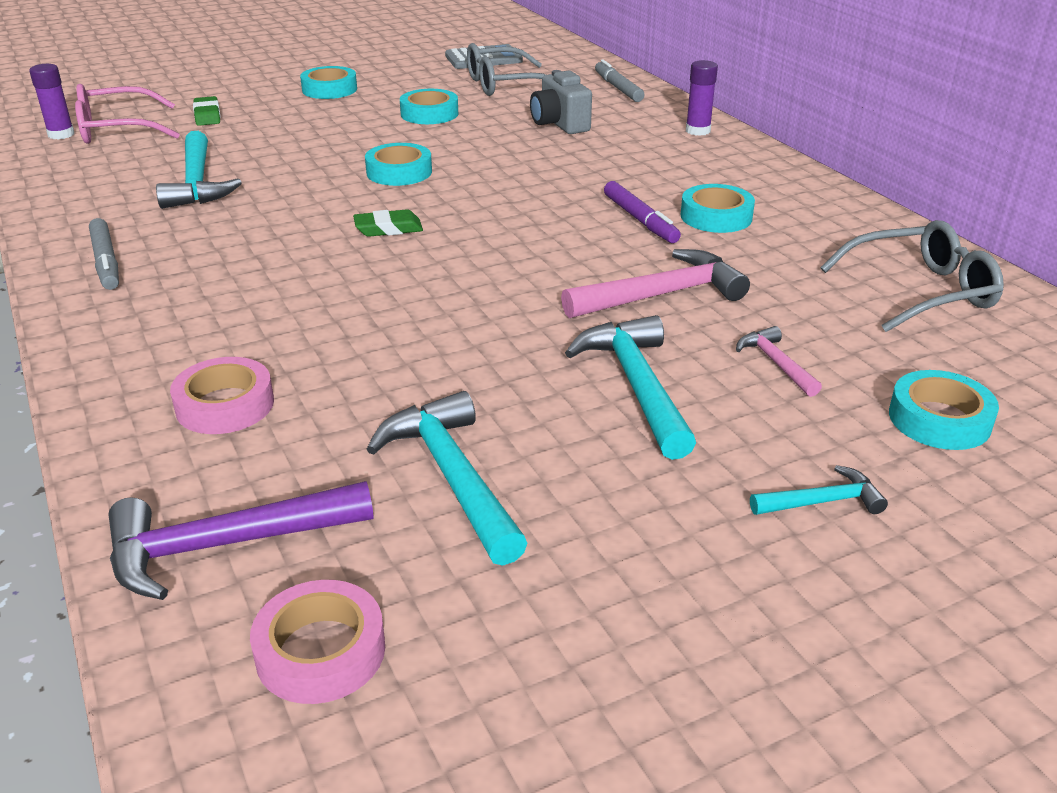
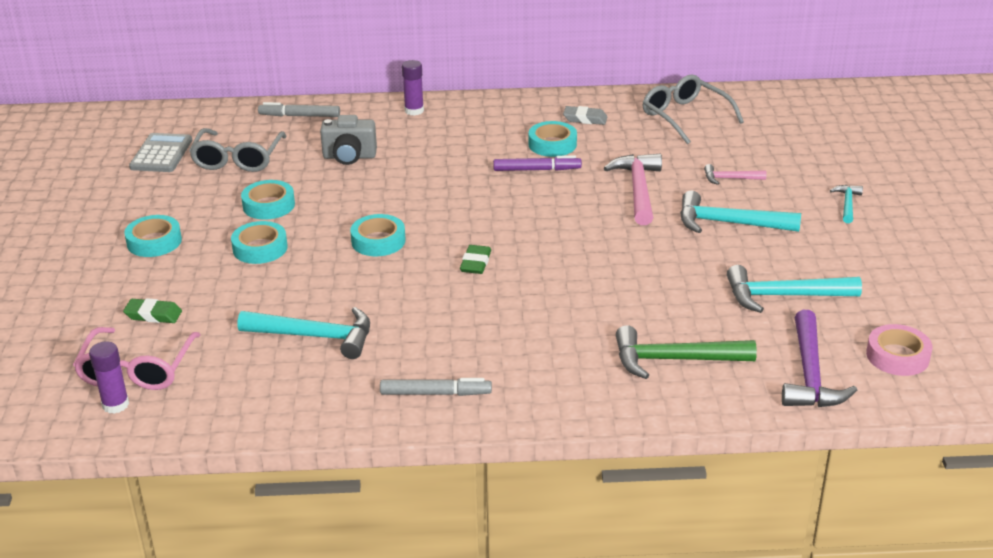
camera: 65 degrees left, 0 degrees up
pink tape [170,357,274,434] -> green hammer [616,325,757,379]
grey glasses [820,220,1004,332] -> grey glasses turned 45 degrees counterclockwise [642,74,744,144]
turquoise tape [889,370,999,450] -> turquoise tape moved to [231,221,288,264]
none -> grey eraser [563,106,607,125]

